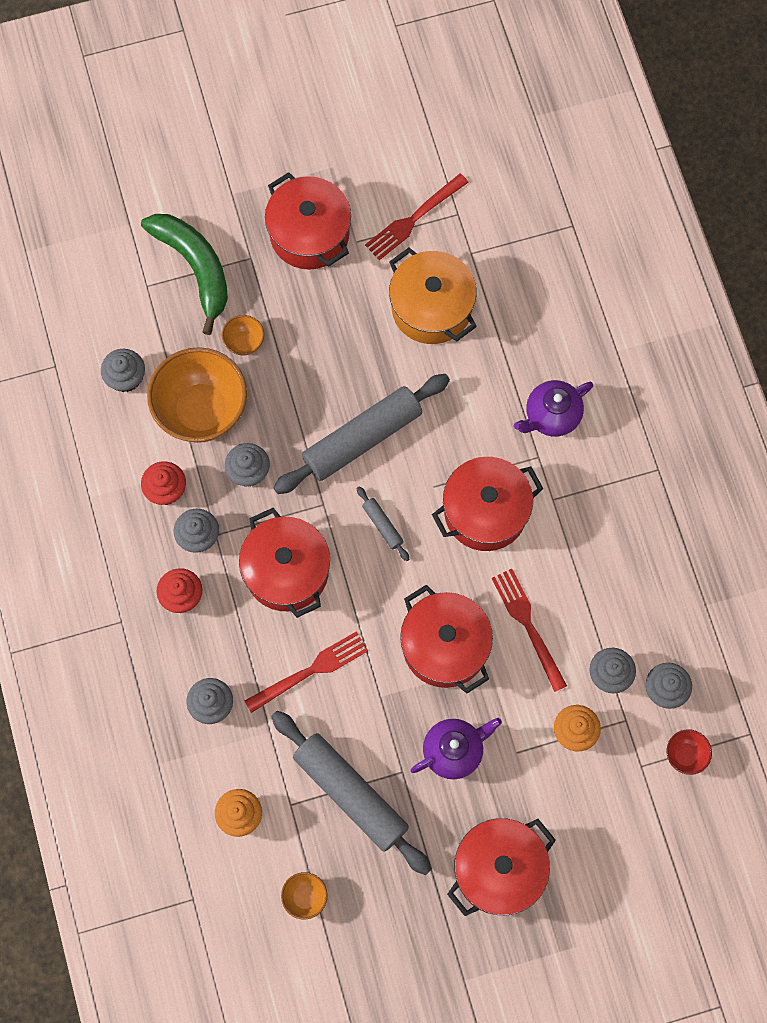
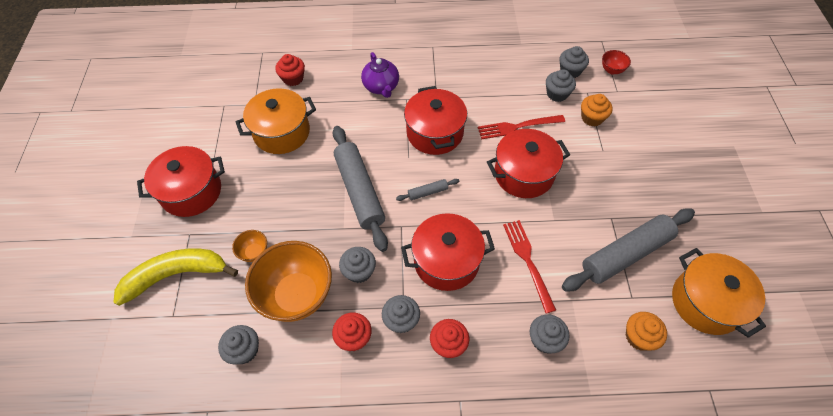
camera: 75 degrees left, 15 degrees down
green banana [141,214,228,335] -> yellow banana [113,249,238,306]
orange bowl [281,872,327,920] -> orange pot [672,248,766,338]
red fork [365,173,469,260] -> none
purple teapot [411,718,502,779] -> none
red pot [447,818,556,916] -> none
none -> red cupcake [275,54,305,86]

